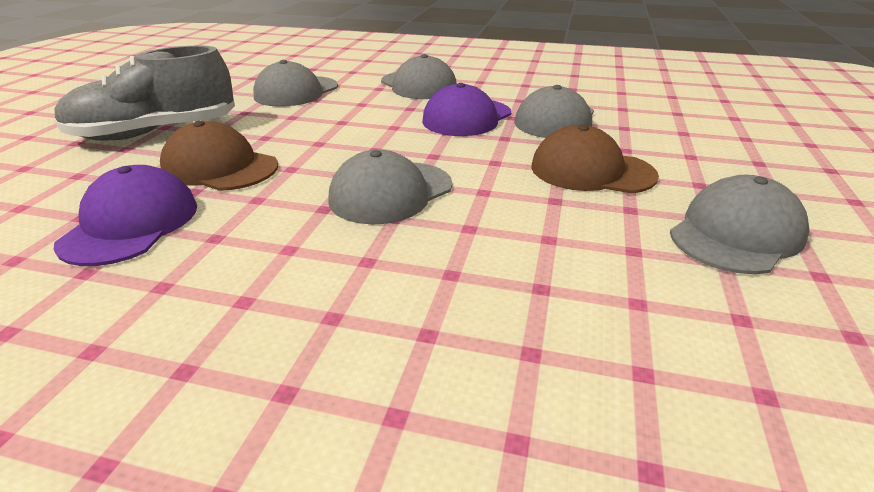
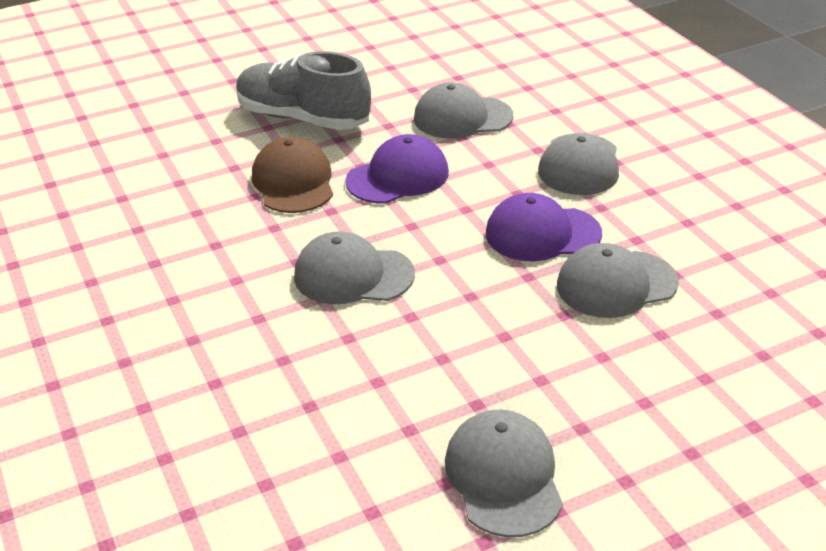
camera: 50 degrees right, 5 degrees up
purple cap [54,165,197,266] -> purple cap moved to [345,134,449,203]
brown cap [531,125,659,193] -> none
grey cap [670,175,810,274] -> grey cap turned 105 degrees counterclockwise [445,409,563,537]

